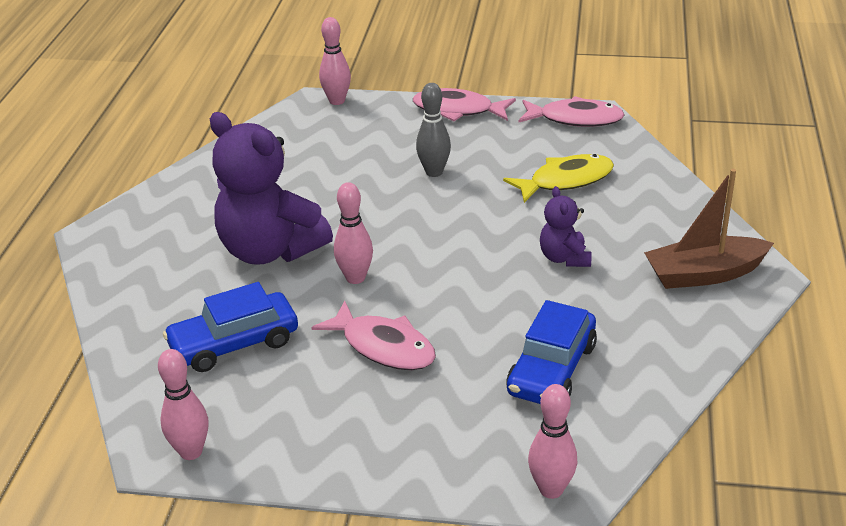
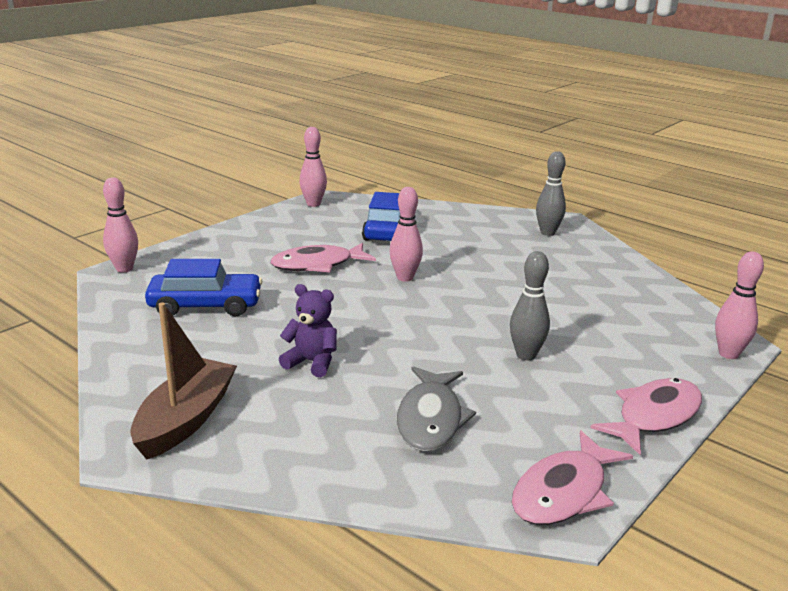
camera: 120 degrees right, 10 degrees down
purple teddy bear [210,112,333,265] -> none
yellow fish [503,154,614,203] -> grey fish [396,366,476,451]
blue car [506,300,597,404] -> blue car turned 120 degrees clockwise [145,259,263,316]
none -> grey bowling pin [536,151,566,236]

